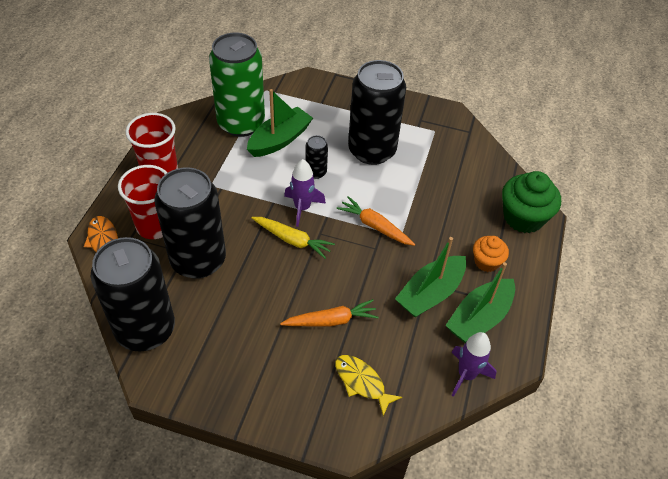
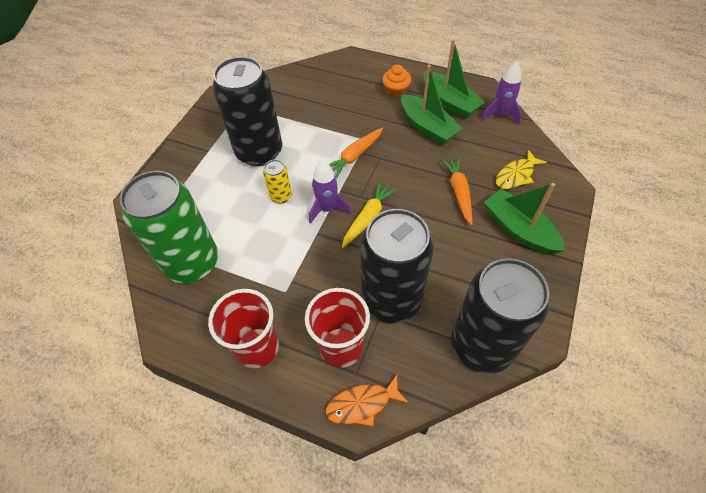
camera: 80 degrees left, 5 degrees up
green boat [247,89,313,157] -> green boat moved to [484,183,565,255]
black can [305,135,328,179] -> yellow can [263,160,292,204]
green cupcake [502,171,561,233] -> none

